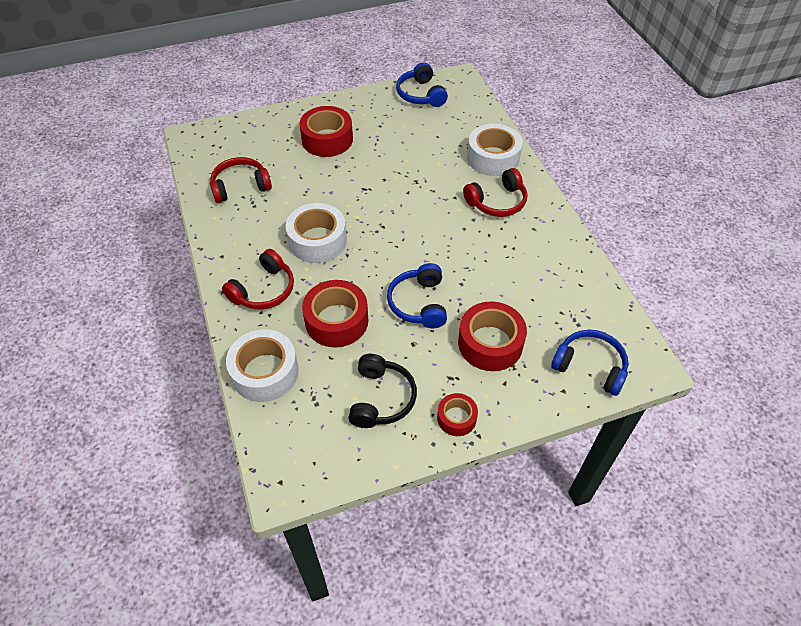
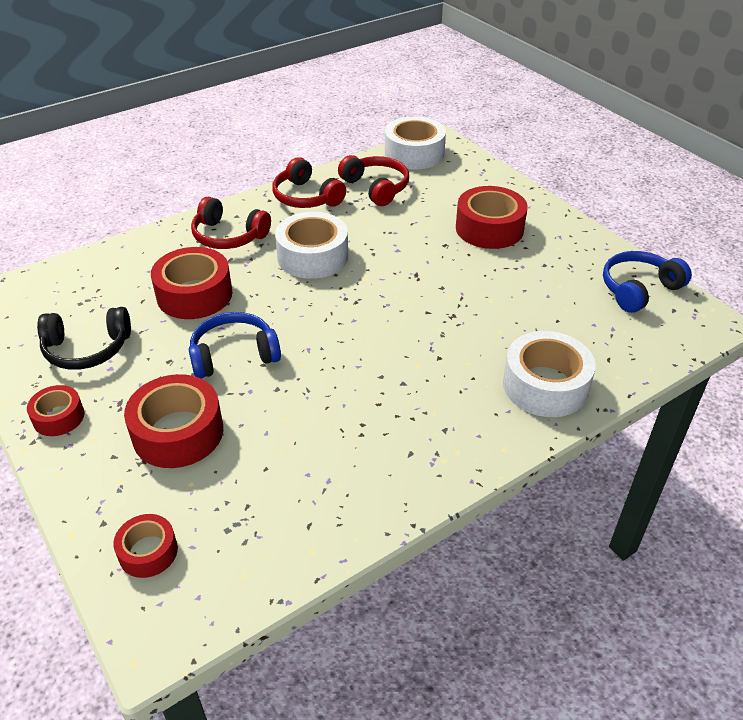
camera: 75 degrees right, 10 degrees down
white tape [226,329,299,402] -> white tape moved to [385,116,446,169]
red headphones [463,168,527,217] -> red headphones moved to [272,157,346,208]
blue headphones [551,330,628,396] -> red tape [113,514,178,578]

